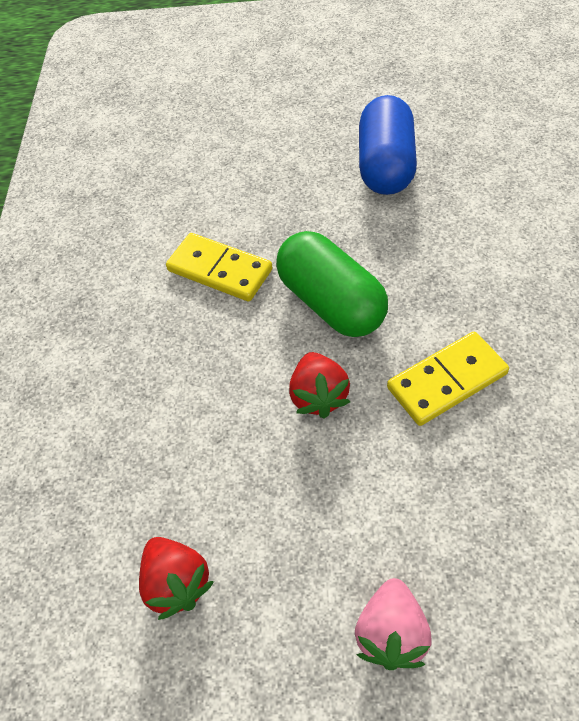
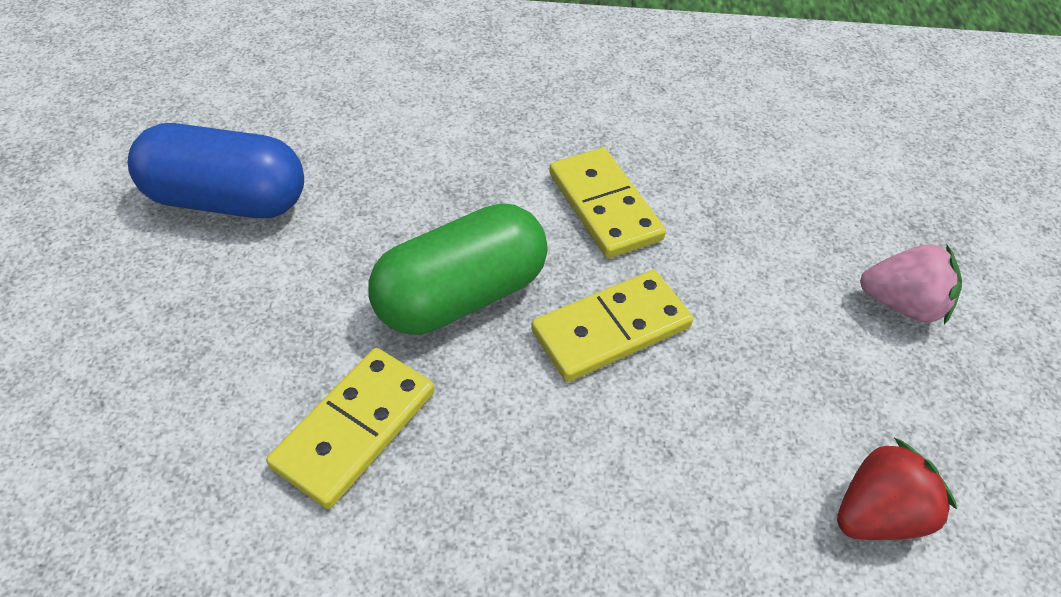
camera: 90 degrees left, 5 degrees down
red strawberry [289,352,350,419] -> yellow domino [531,270,693,382]

